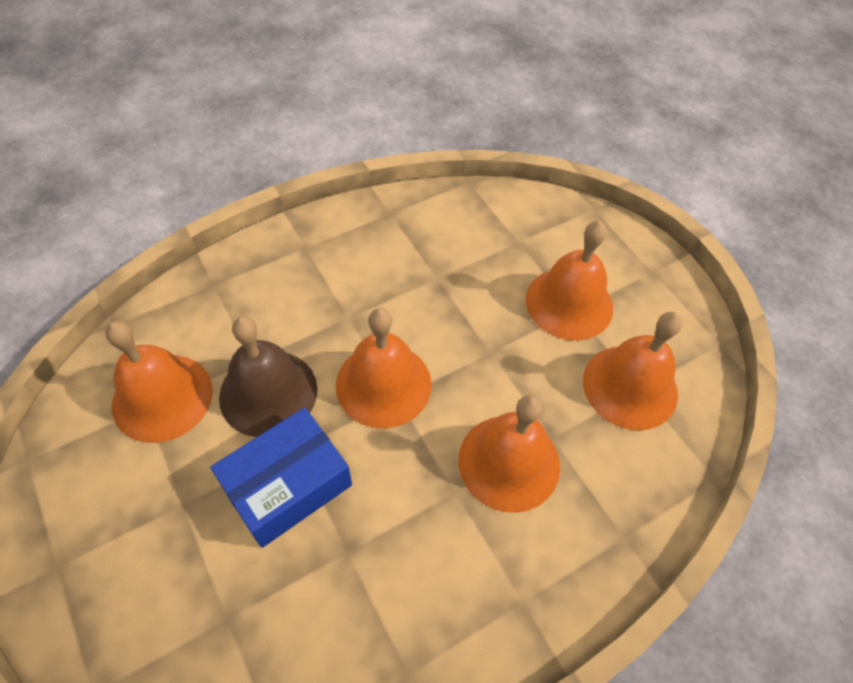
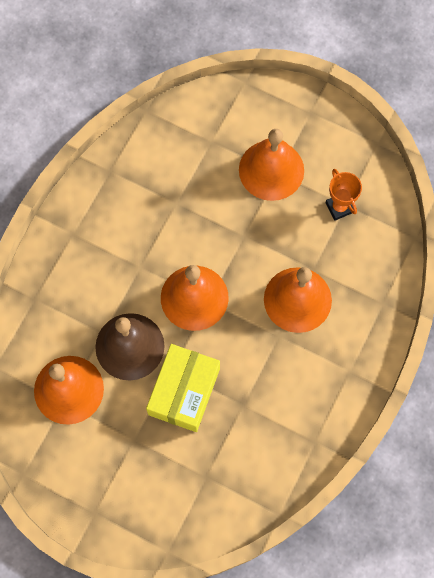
camera: 30 degrees left, 15 degrees up
blue box [210,407,352,548] -> yellow box [146,344,220,432]
orange bell [583,312,682,430] -> orange trophy [325,169,362,221]

